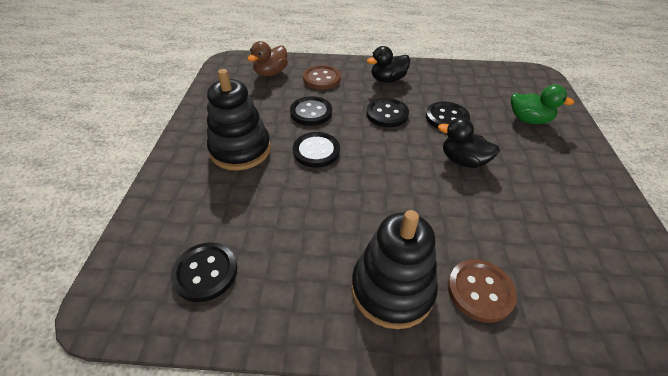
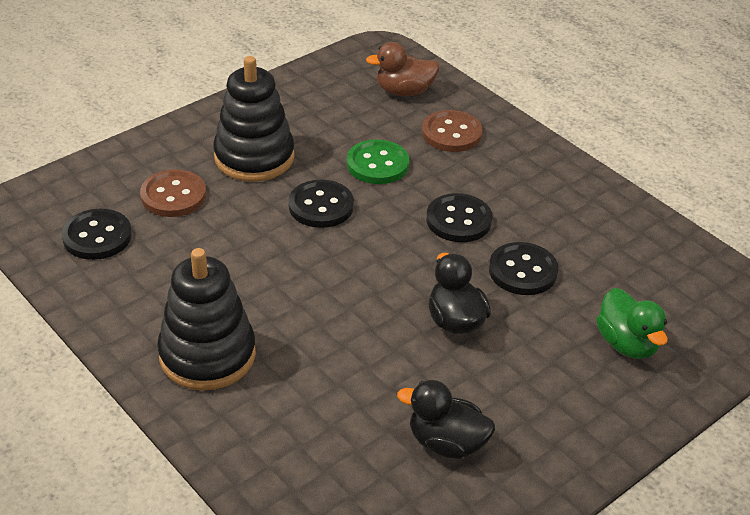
camera: 45 degrees right, 5 degrees down
black button [290,96,332,126] -> green button [347,139,409,184]
black duck [367,46,410,83] -> black duck moved to [397,380,495,459]
brown button [448,259,517,323] -> brown button moved to [140,169,206,217]

